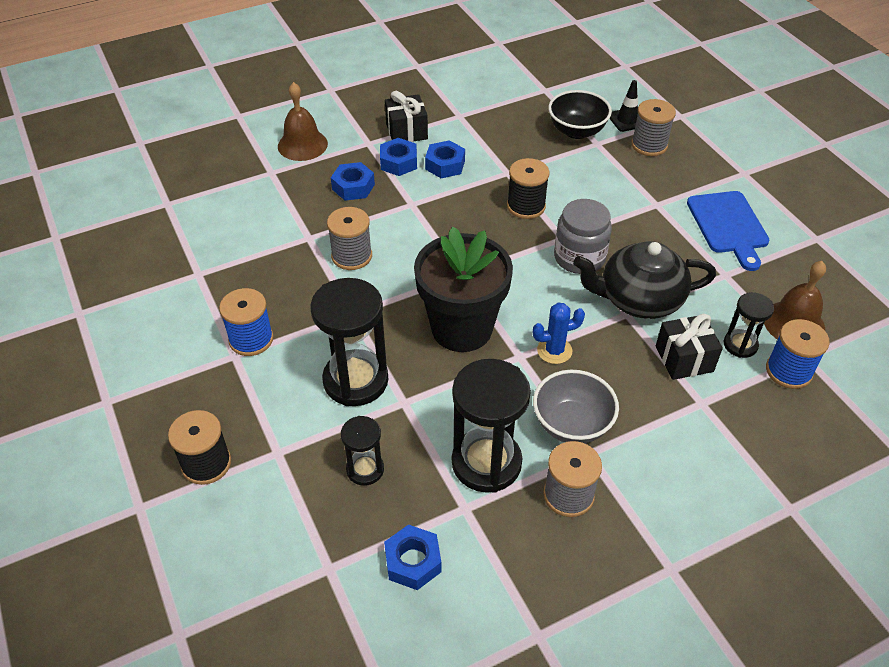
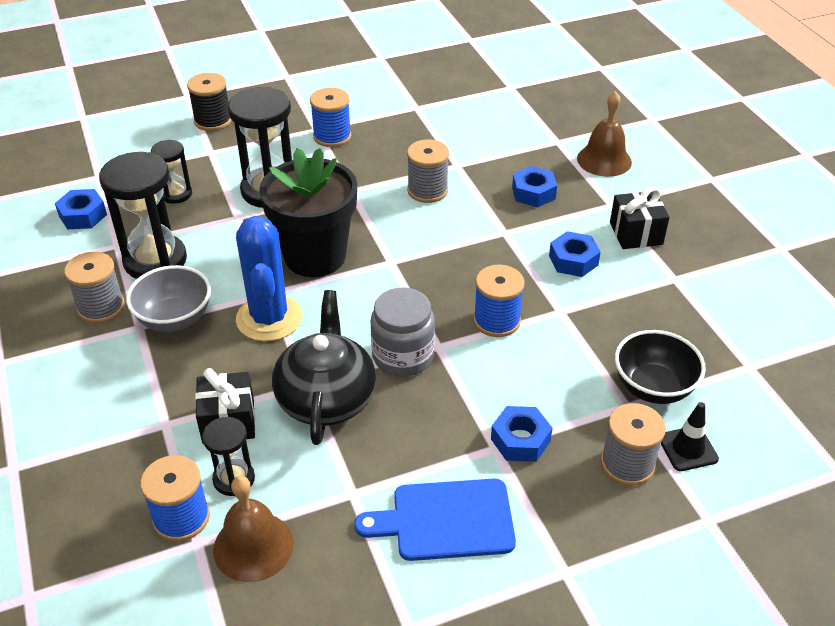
camera: 95 degrees right, 5 degrees down
blue nut [380,138,417,176] -> blue nut moved to [491,406,552,462]
black spool [507,158,550,219] -> blue spool [473,265,525,337]
blue cactus [533,303,585,364] -> blue cactus [236,216,303,341], size x1.80

